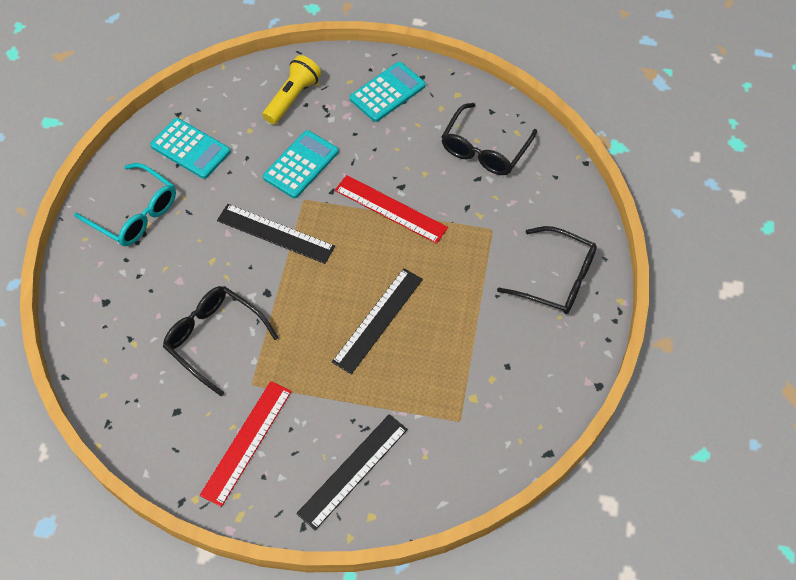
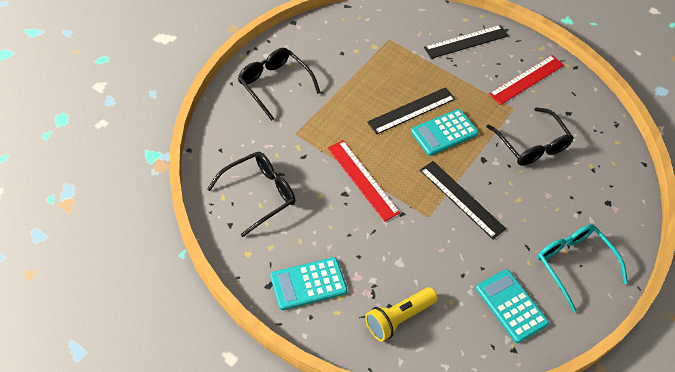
camera: 160 degrees left, 5 degrees down
turquoise calculator [263,130,339,198] -> turquoise calculator moved to [411,109,479,156]

